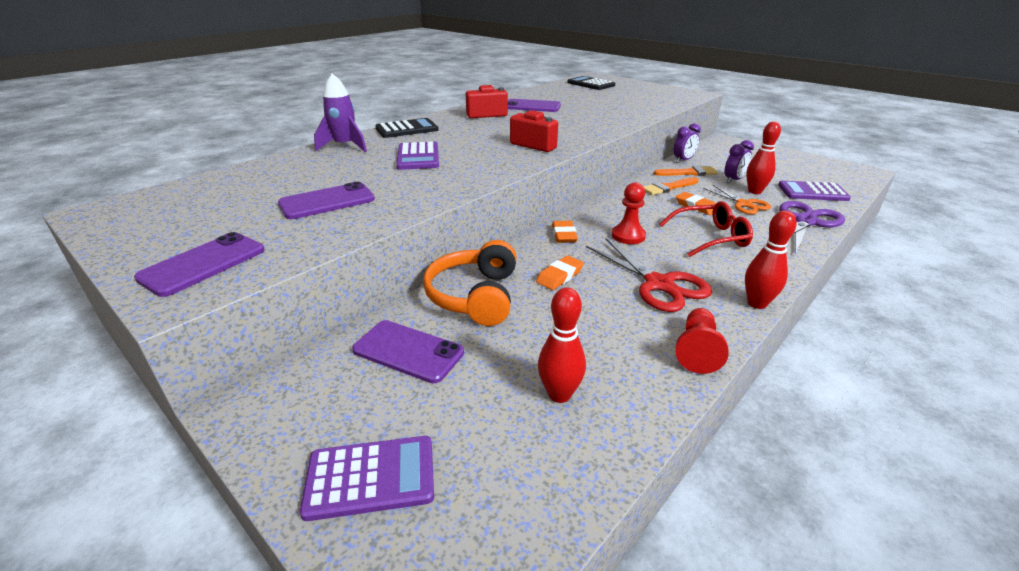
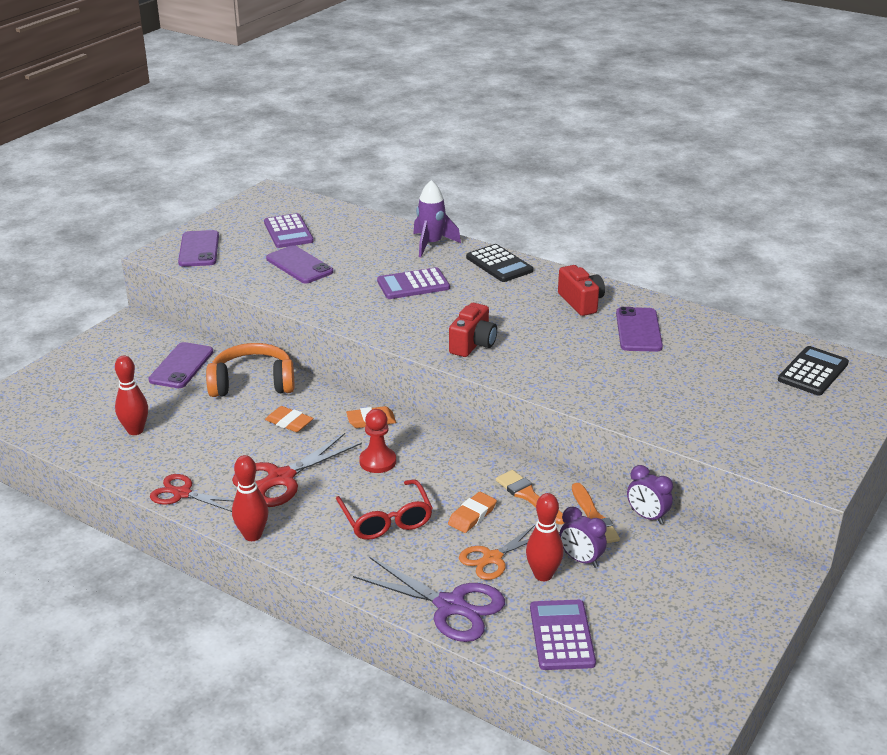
camera: 80 degrees right, 0 degrees up
purple phone [134,232,265,297] -> purple phone turned 60 degrees clockwise [178,230,219,267]
purple calculator [300,436,434,521] -> purple calculator moved to [264,213,314,248]
red pawn [676,308,729,374] -> red scissors [150,474,234,512]

